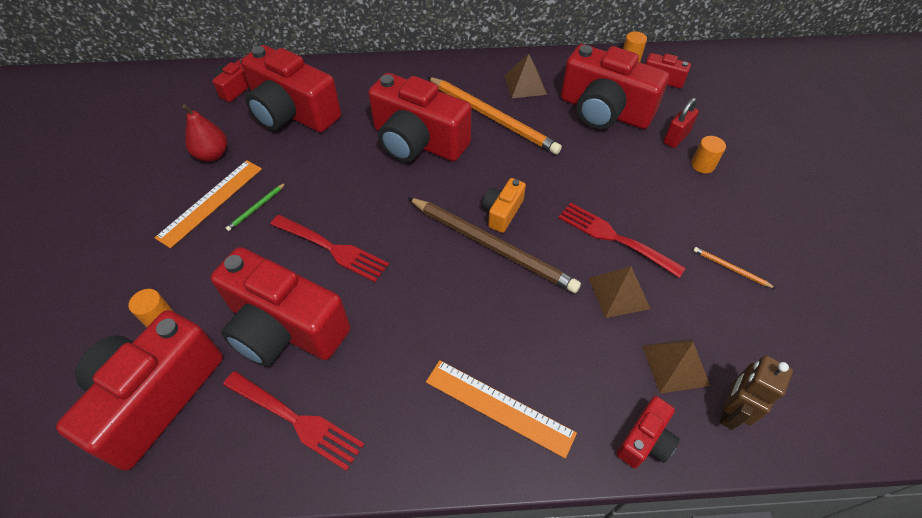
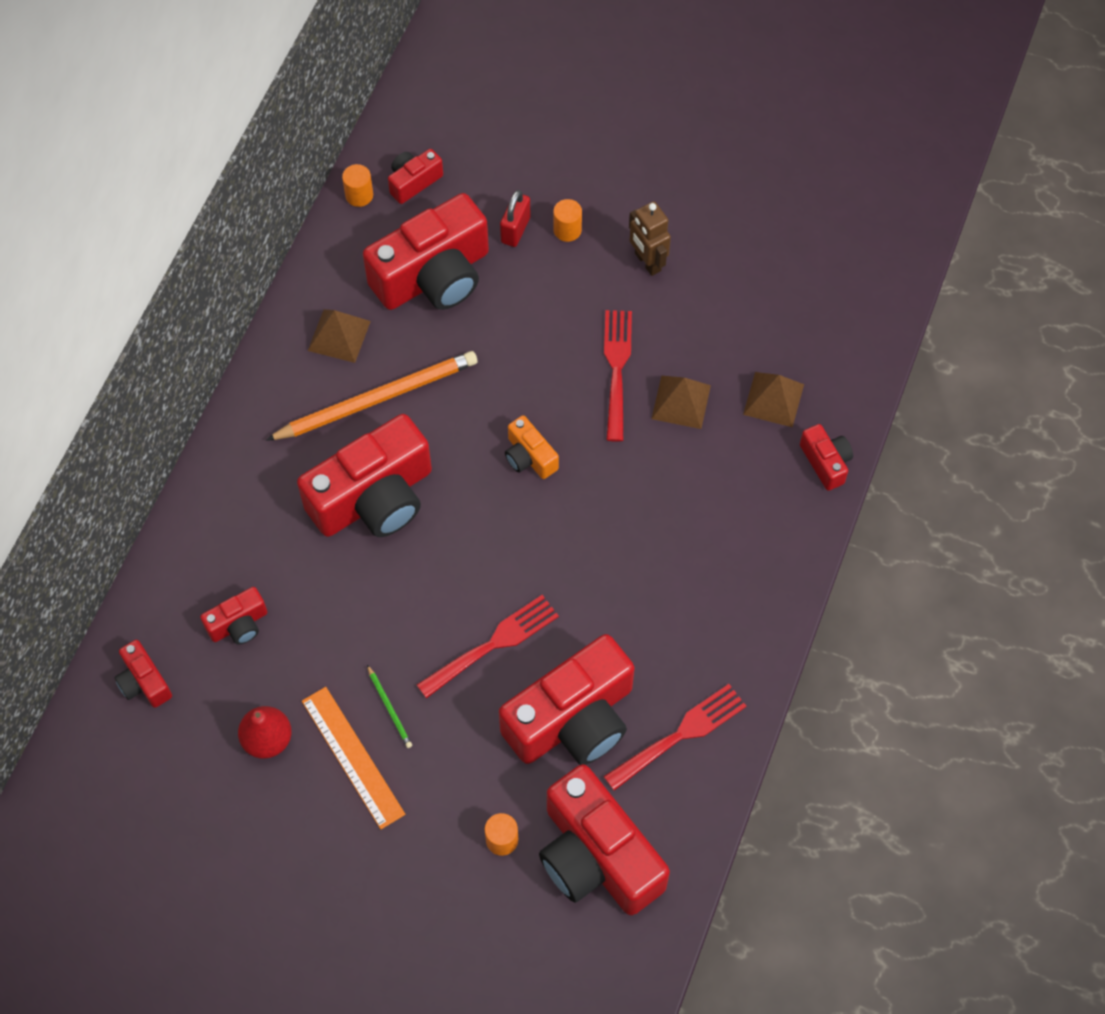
camera: 65 degrees left, 10 degrees up
red camera [241,45,341,132] -> red camera [200,587,267,645], size x0.47
brown pencil [408,197,581,293] -> none
orange ruler [426,360,577,459] -> none
red fork [558,203,686,278] -> red fork turned 120 degrees clockwise [604,310,632,442]
red padlock [663,97,699,148] -> red padlock turned 45 degrees clockwise [500,190,530,247]
orange pencil [693,247,776,289] -> none
brown robot [719,355,793,430] -> brown robot moved to [629,201,671,276]

